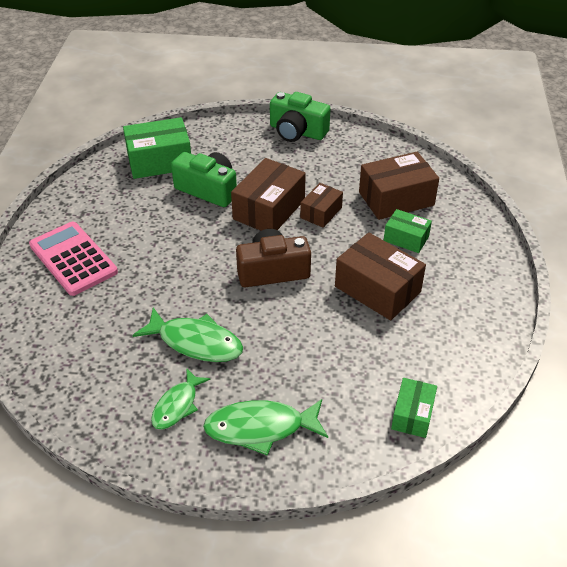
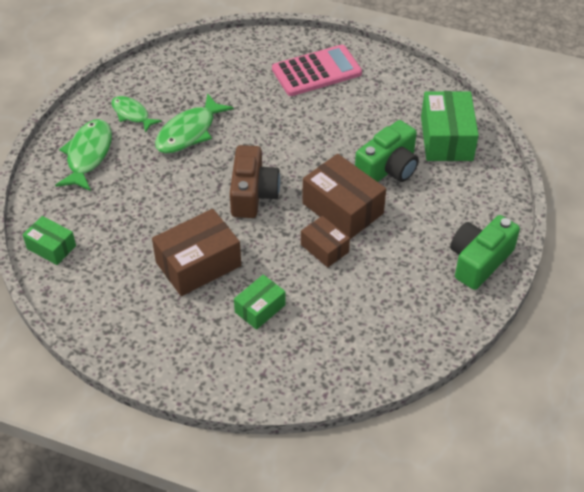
camera: 105 degrees right, 5 degrees up
brown box [359,152,439,220] -> none

